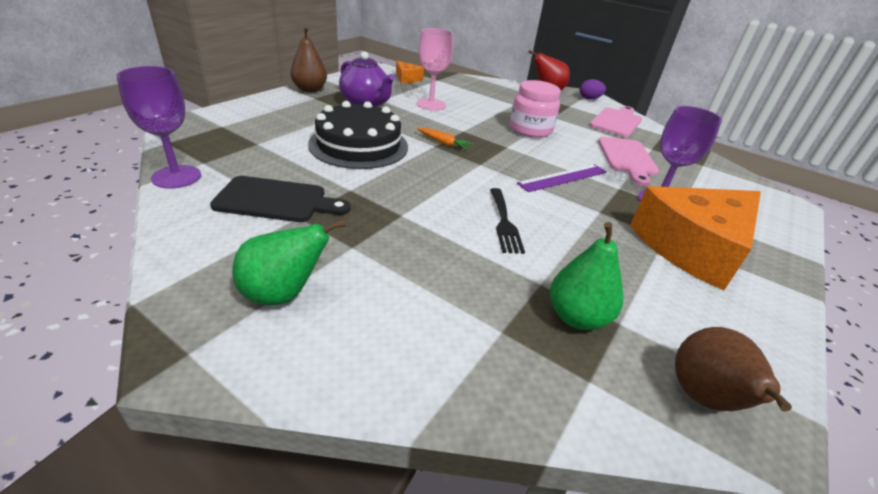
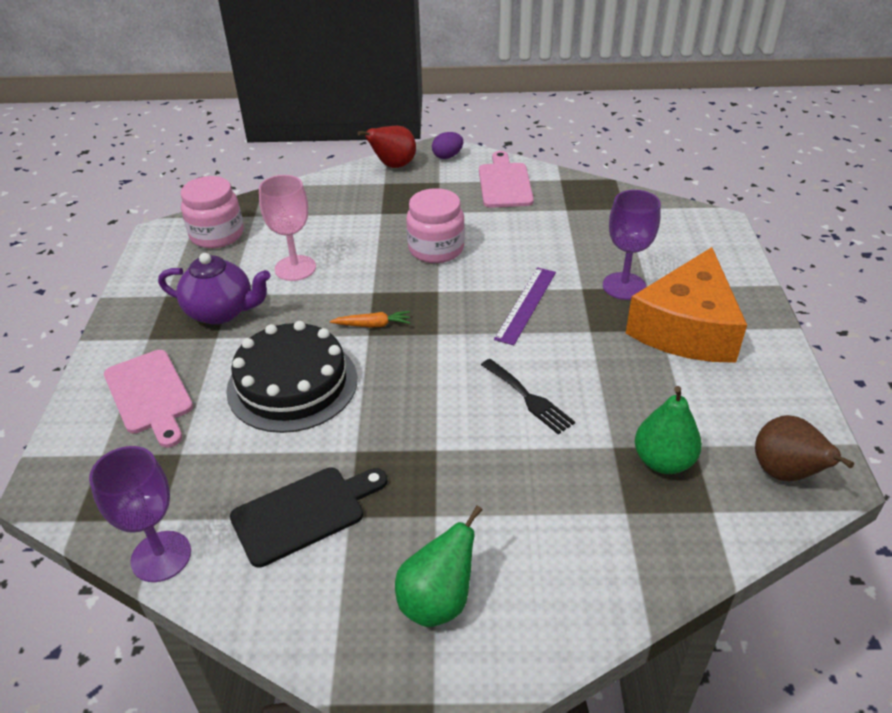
camera: 30 degrees left, 5 degrees up
brown pear [290,27,327,93] -> none
orange cheese [396,61,424,83] -> pink jar [180,176,244,248]
pink cutting board [598,137,659,186] -> pink cutting board moved to [104,350,193,448]

